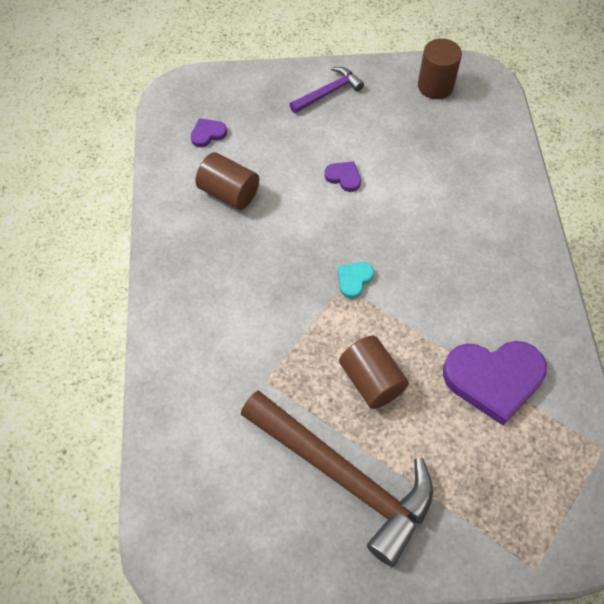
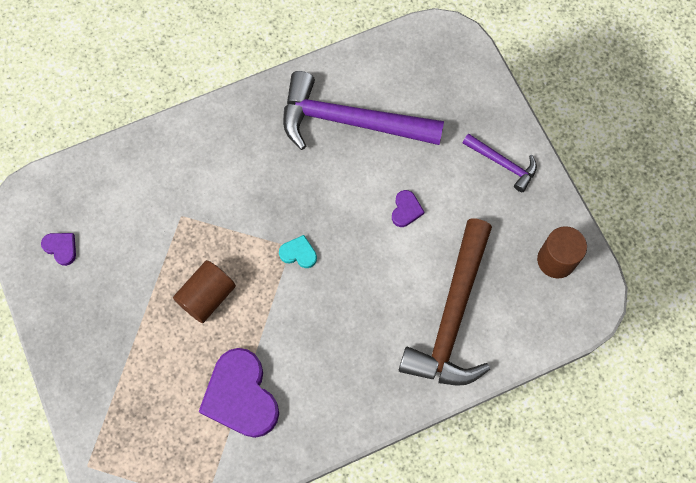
camera: 70 degrees right, 10 degrees up
purple heart [191,118,227,147] -> purple heart moved to [41,233,76,266]
brown cylinder [196,152,259,210] -> purple hammer [283,71,444,150]
brown hammer [241,391,433,567] -> brown hammer moved to [399,218,492,386]

